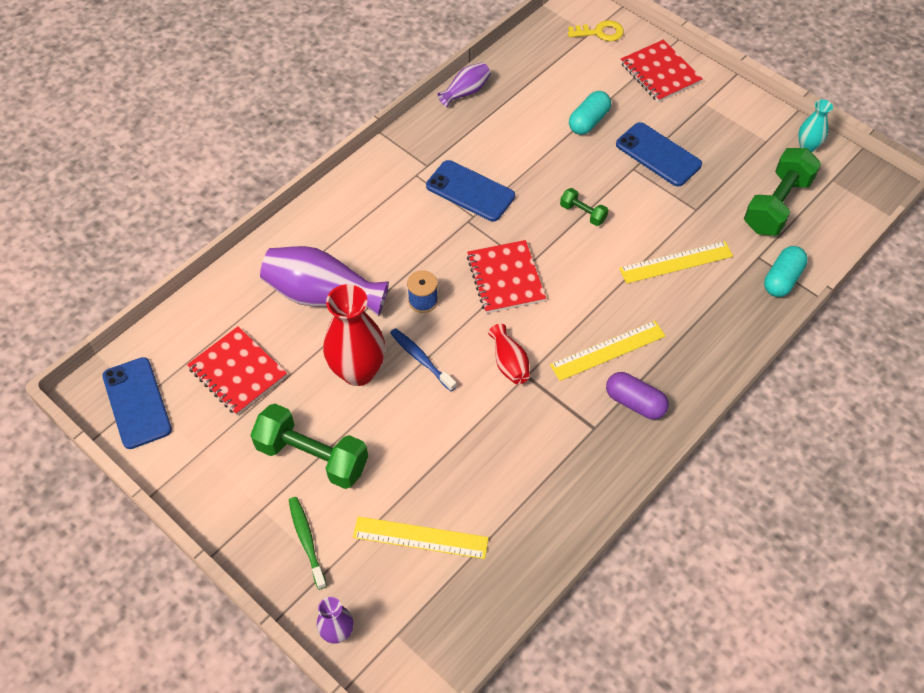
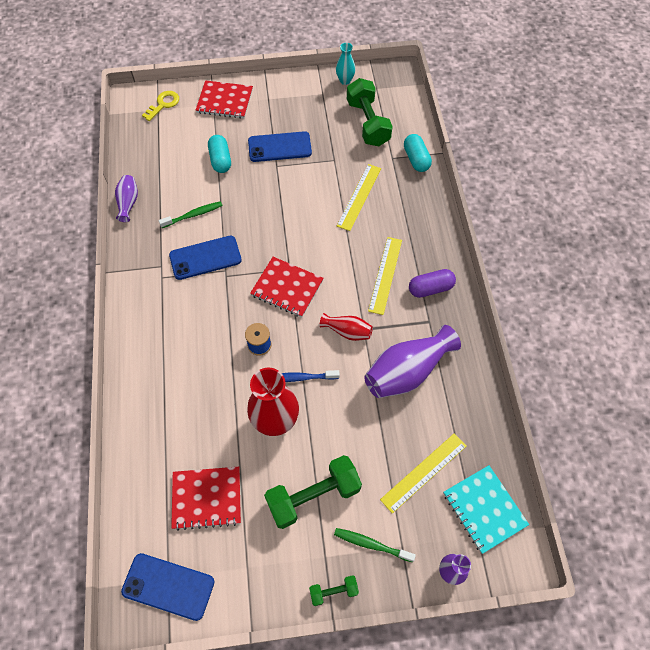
camera: 50 degrees left, 5 degrees up
purple vase [260,246,389,316] -> purple vase moved to [364,325,461,398]
green dumbbell [560,188,608,226] -> green dumbbell moved to [309,575,359,606]
none -> green toothbrush [159,201,223,228]
none -> turquoise notebook [443,465,529,554]

